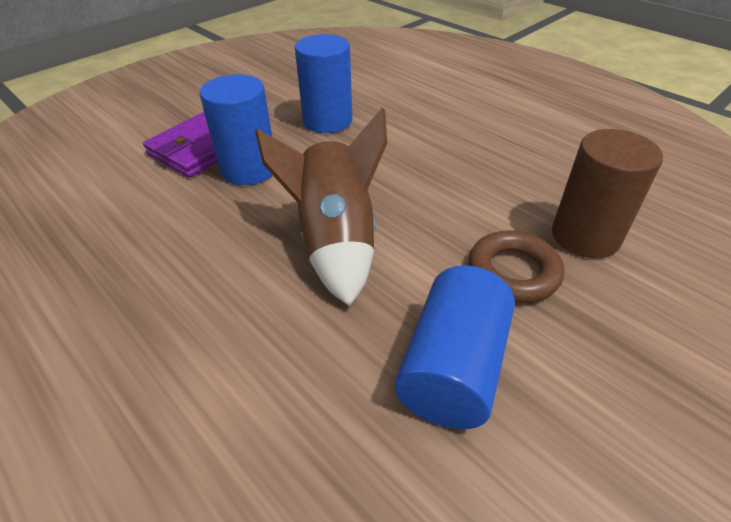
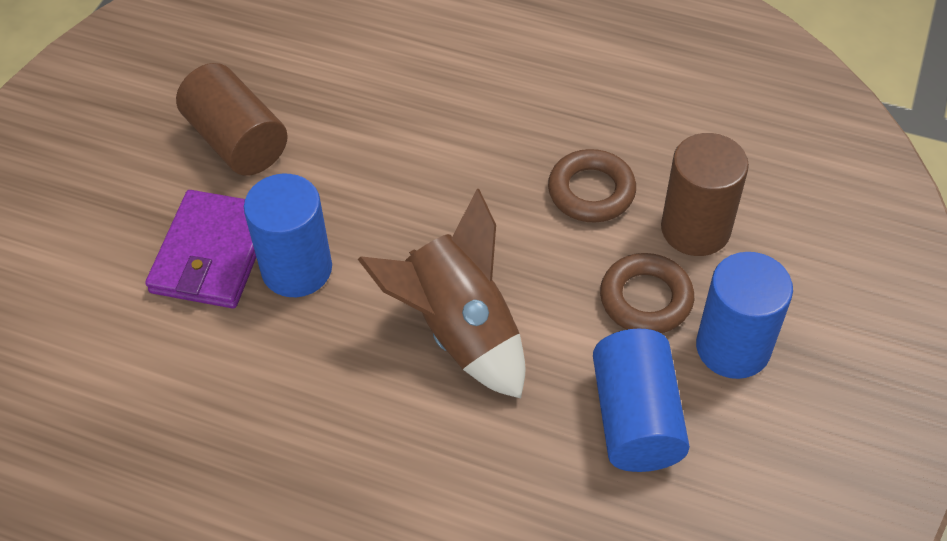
camera: 25 degrees left, 10 degrees up
blue cylinder [295,34,352,133] -> blue cylinder moved to [696,252,793,379]
none -> brown cylinder [176,63,288,176]
none -> brown ring [548,149,636,222]

